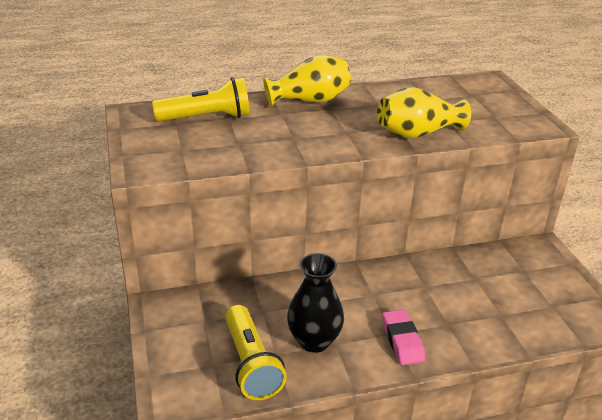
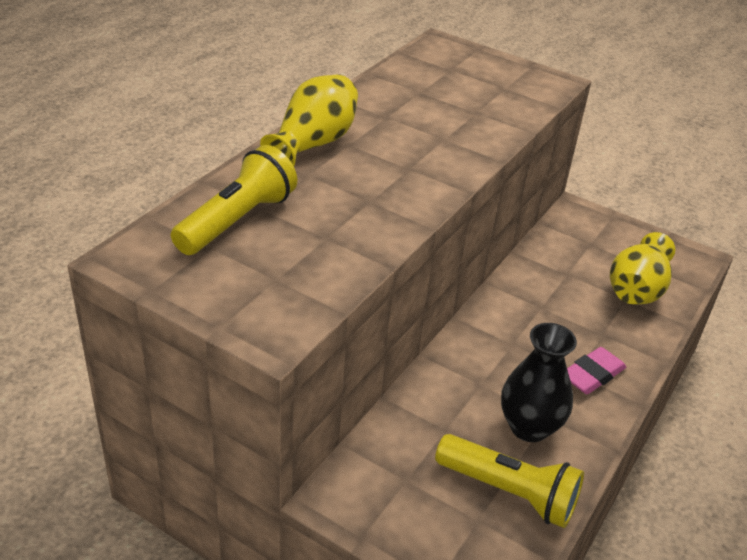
camera: 45 degrees left, 5 degrees up
yellow vase [377,87,471,139] -> yellow vase moved to [610,232,675,305]
pink eraser [382,310,425,365] -> pink eraser turned 75 degrees counterclockwise [567,347,626,394]

